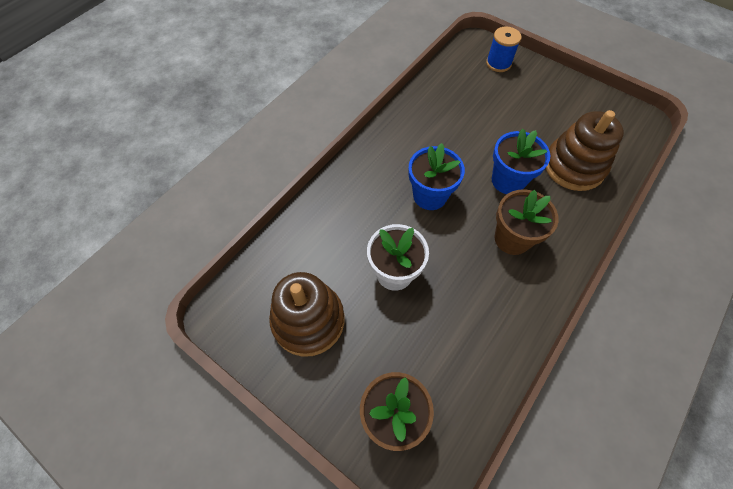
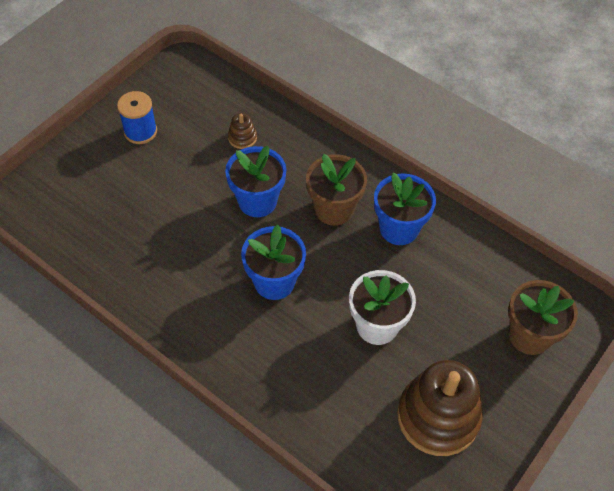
camera: 90 degrees left, 5 degrees down
blue spool [486,27,522,72] -> blue spool moved to [117,91,157,144]
brown stacking toy [545,110,624,191] -> brown stacking toy [228,113,257,149], size x0.43
none -> blue flower pot [374,173,436,245]

